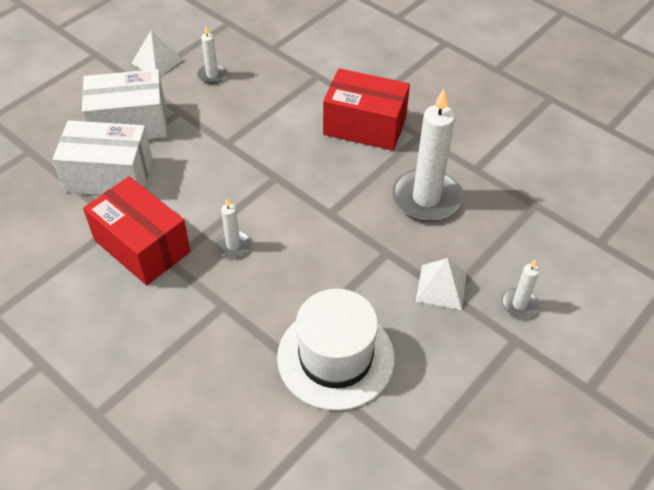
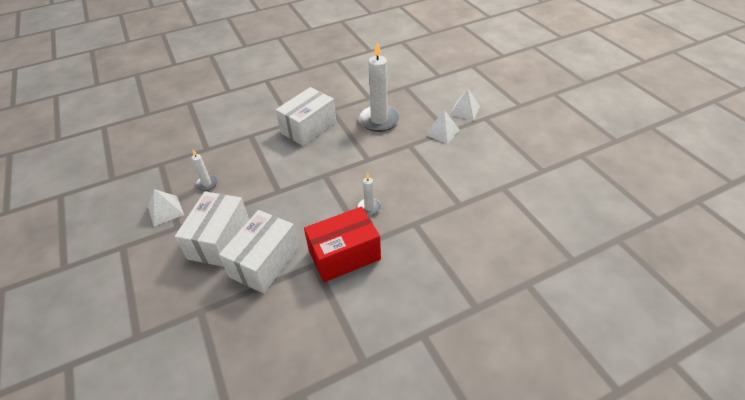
camera: 65 degrees left, 5 degrees down
white hat [277,289,395,411] -> none
red box [323,68,410,151] -> white box [276,87,336,146]
white candle [502,259,539,318] -> white pyramid [450,89,480,120]

